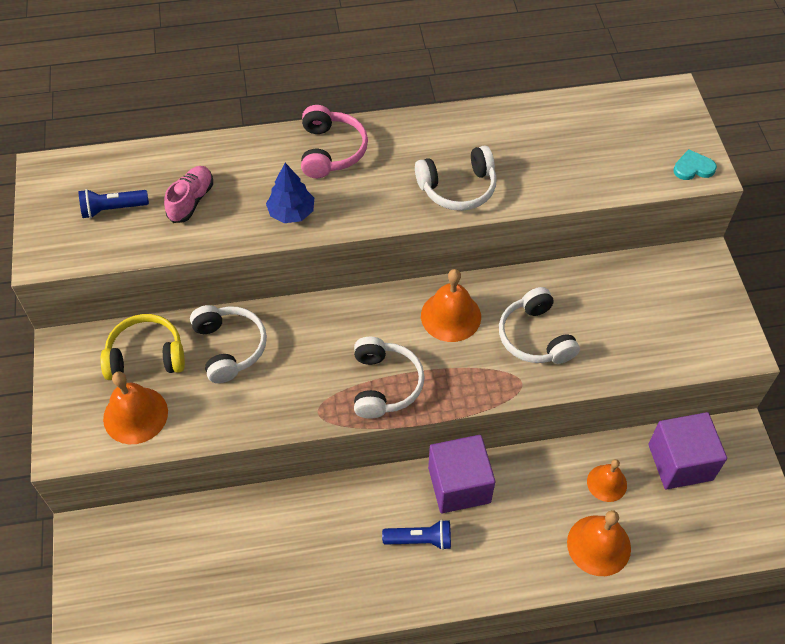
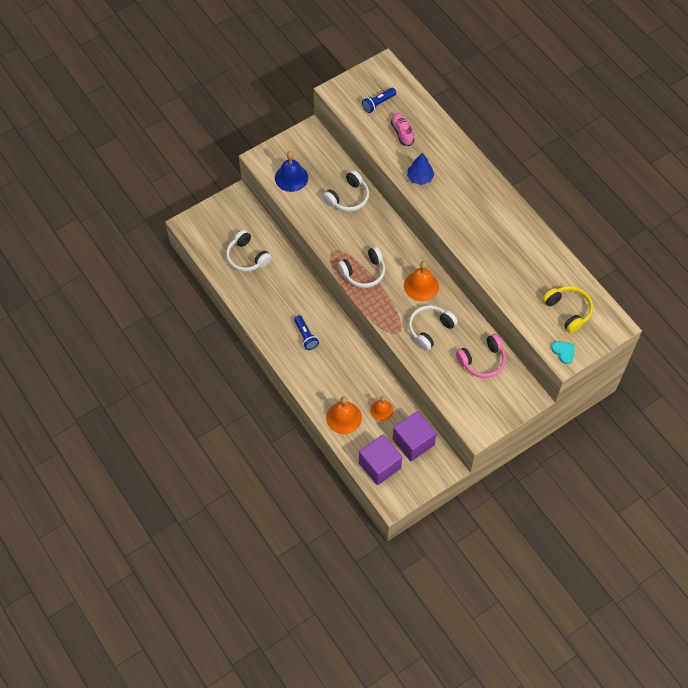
camera: 65 degrees right, 5 degrees up
blue flashlight [79,189,149,219] -> blue flashlight turned 90 degrees counterclockwise [362,88,396,113]
yellow headphones [100,314,185,380] -> yellow headphones moved to [543,286,593,333]
orange bell [103,371,168,444] -> blue bell [275,151,308,192]
pink shoe [164,166,213,223] -> pink shoe turned 105 degrees counterclockwise [391,113,414,146]
pink headphones [301,105,368,178] -> pink headphones moved to [456,334,506,378]
white headphones [415,145,497,211] -> white headphones moved to [226,230,272,272]
purple cube [428,435,495,513] -> purple cube moved to [359,434,402,485]

